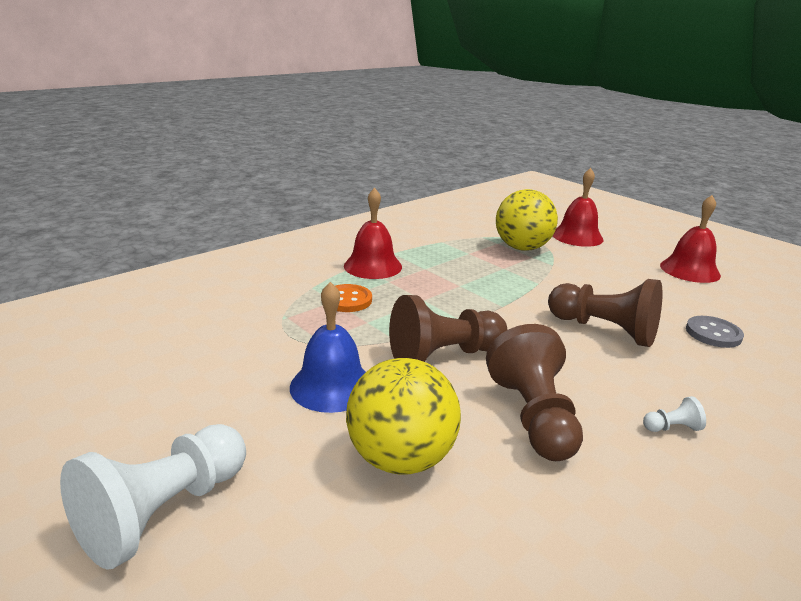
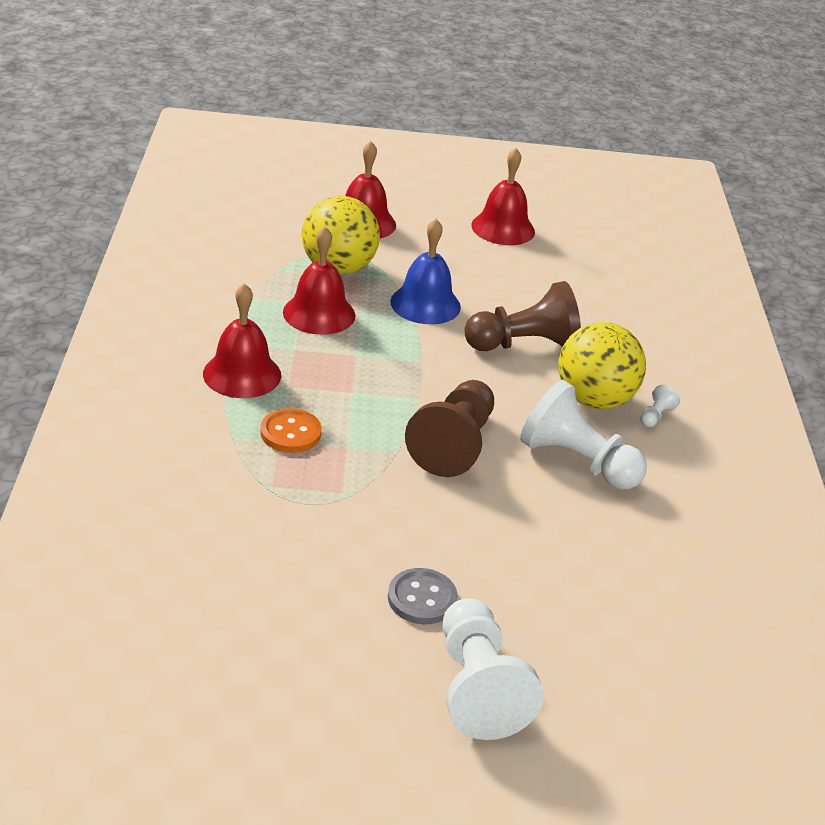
camera: 50 degrees left, 10 degrees up
blue bell [290,282,366,413] -> blue bell moved to [390,219,461,324]
yellow ball [346,358,461,475] -> yellow ball moved to [559,322,646,409]
brown pawn [486,324,583,461] -> white pawn [520,380,647,490]
grey button [686,316,744,348] -> grey button moved to [388,568,458,624]
none -> red bell [283,226,355,335]

